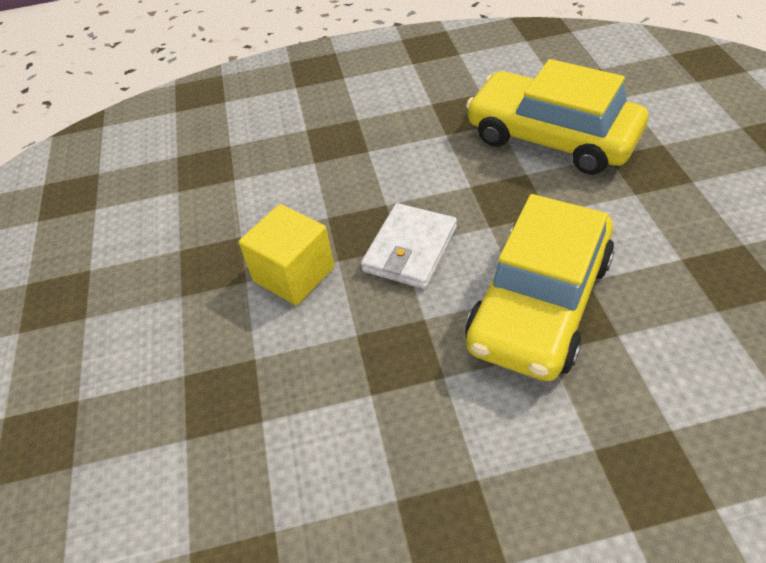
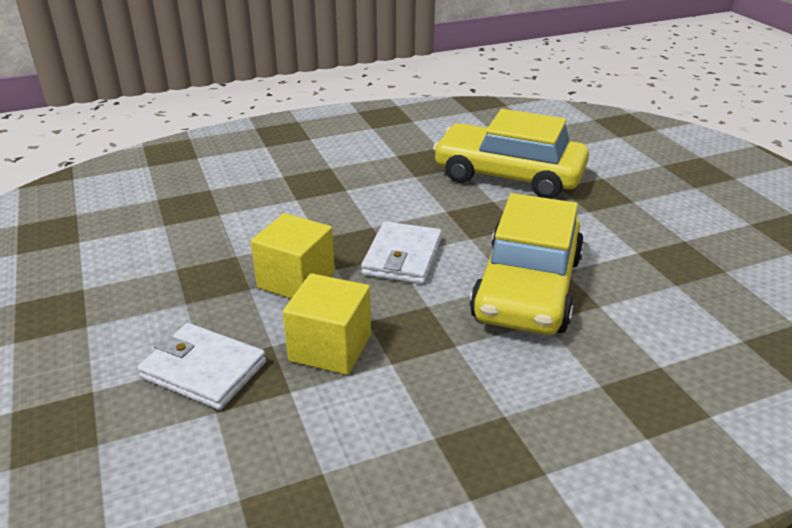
camera: 15 degrees left, 15 degrees down
none -> white wallet [138,323,266,410]
none -> yellow cube [283,273,371,375]

